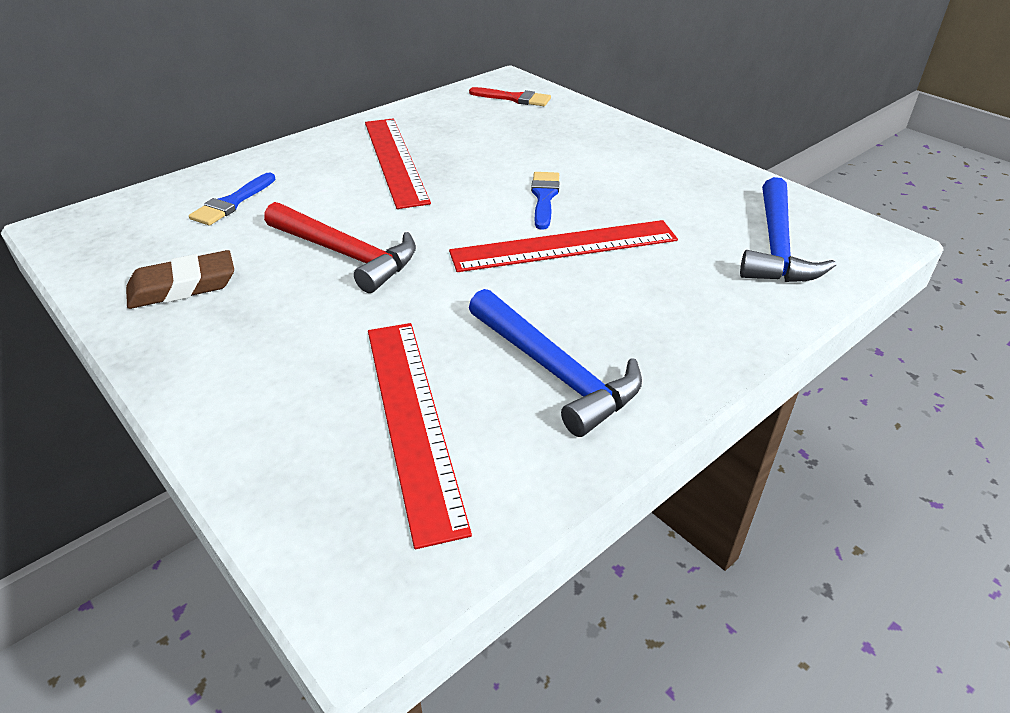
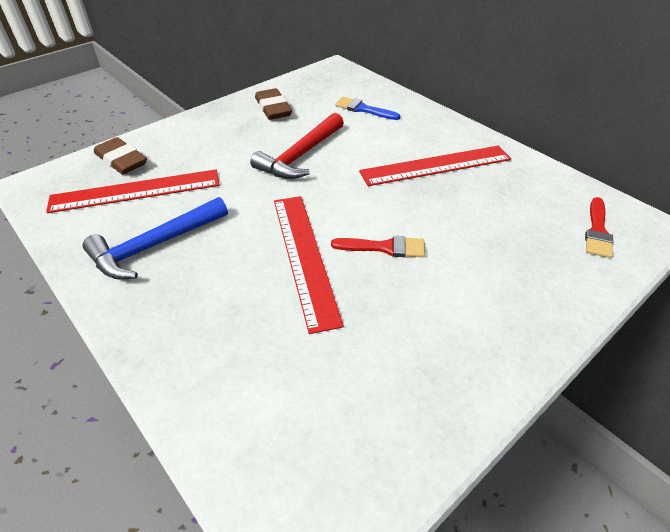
camera: 90 degrees right, 5 degrees up
blue brush [531,172,560,230] -> red brush [331,236,425,257]
blue hammer [740,177,836,282] -> none
none -> brown eraser [94,137,147,175]

